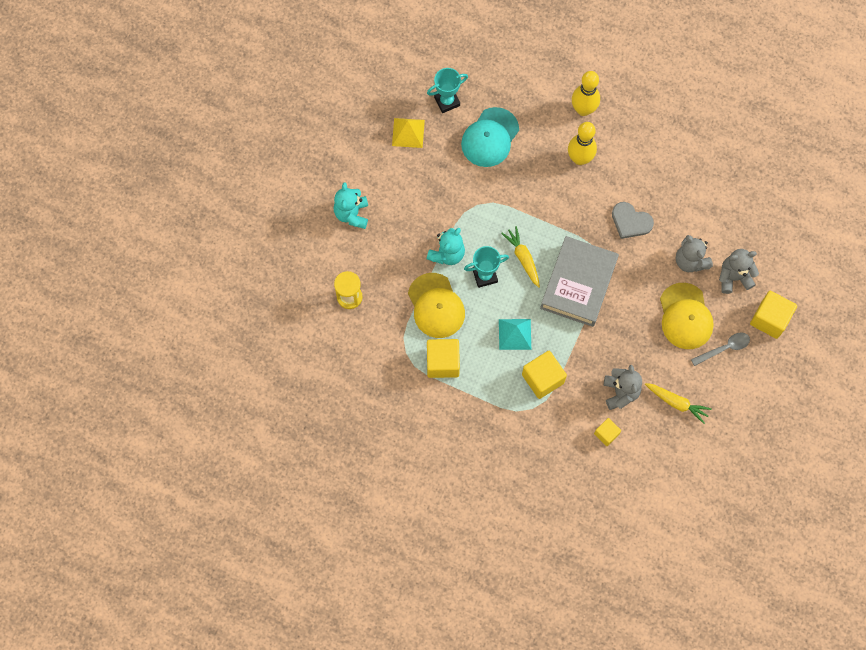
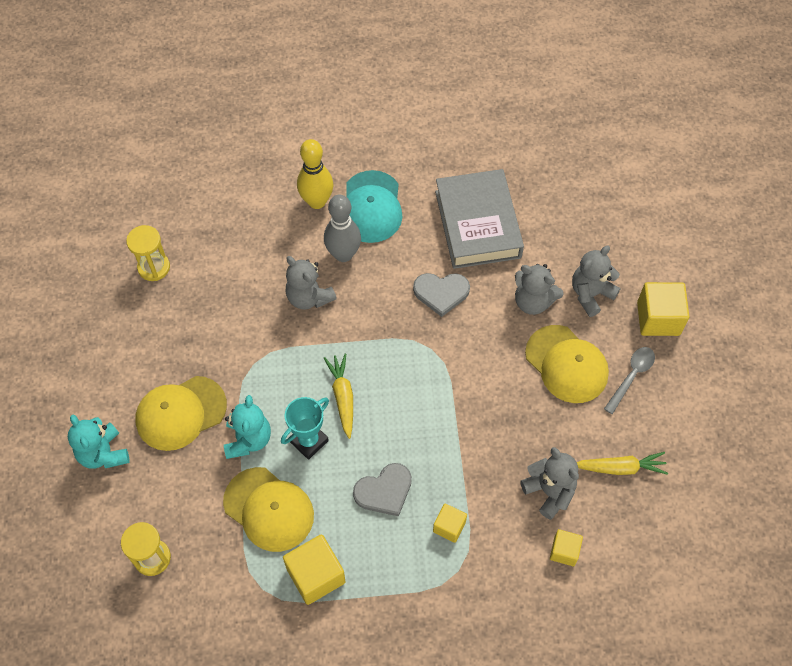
camera: 30 degrees left, 10 degrees down
yellow pyramid [392,118,425,148] -> none
turquoise trophy [427,68,468,113] -> yellow hourglass [126,225,170,281]
turquoise cap [461,107,519,167] -> turquoise cap moved to [347,170,402,243]
turquoise pyramid [499,319,531,350] -> grey heart [353,463,412,516]
yellow carrot [501,226,540,288] -> yellow carrot turned 45 degrees clockwise [324,353,353,439]
yellow cube [522,351,567,399] -> yellow cube [433,504,467,543], size x0.58
grey book [540,236,619,327] -> grey book moved to [435,169,524,269]
yellow bowling pin [568,122,597,165] -> grey bowling pin [324,195,361,262]
none -> yellow cap [136,376,227,451]
none -> grey teddy bear [285,256,337,310]

